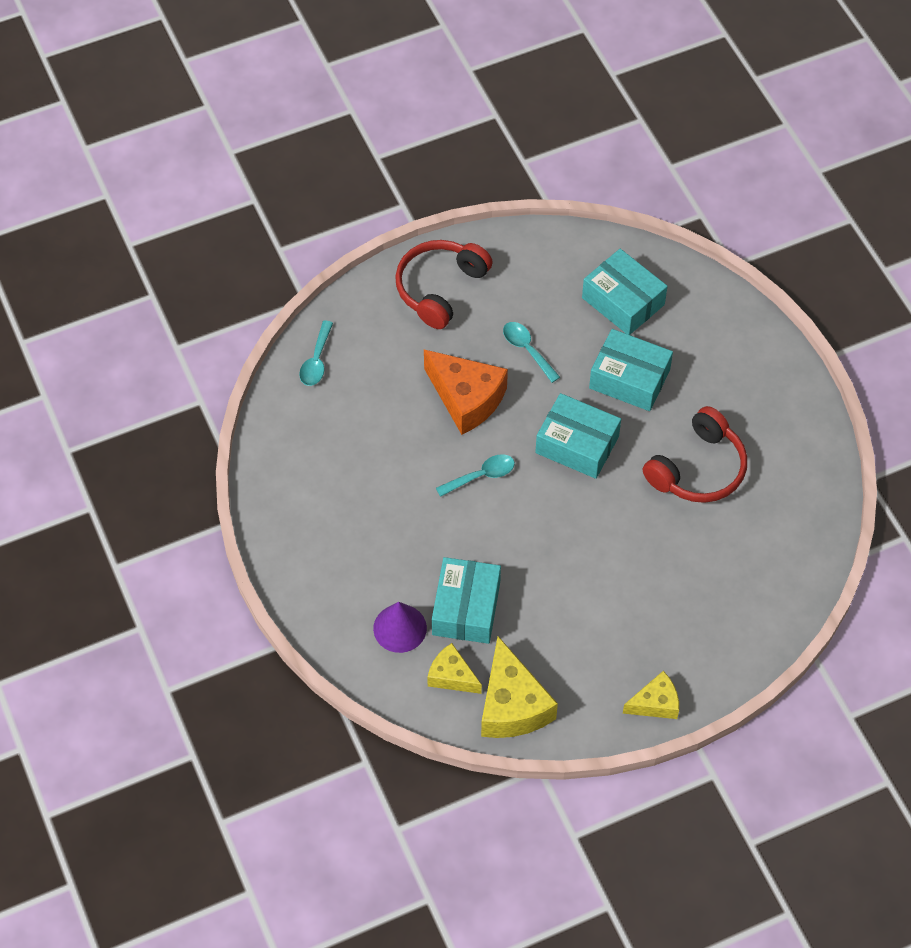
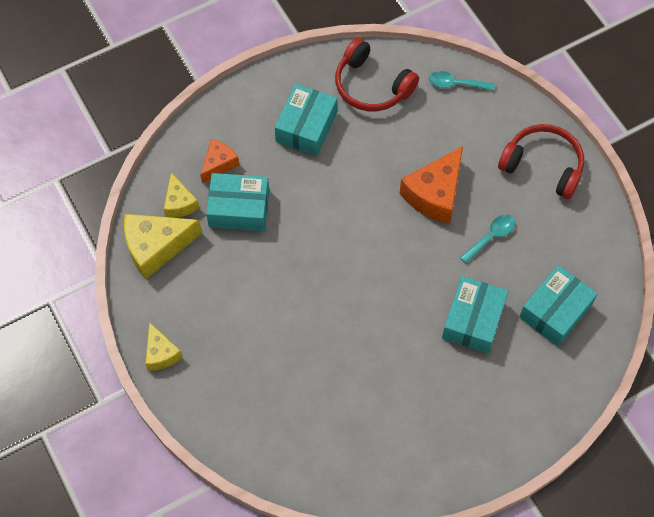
camera: 85 degrees right, 5 degrees up
purple cone [373,602,427,653] -> orange cheese [200,139,239,183]
yellow cheese [427,643,482,694] -> yellow cheese turned 135 degrees clockwise [163,173,200,218]
turquoise spoon [436,454,515,497] -> none
turquoise box [535,393,621,479] -> turquoise box moved to [275,84,337,156]
red headphones [643,406,747,503] -> red headphones moved to [335,38,419,111]

